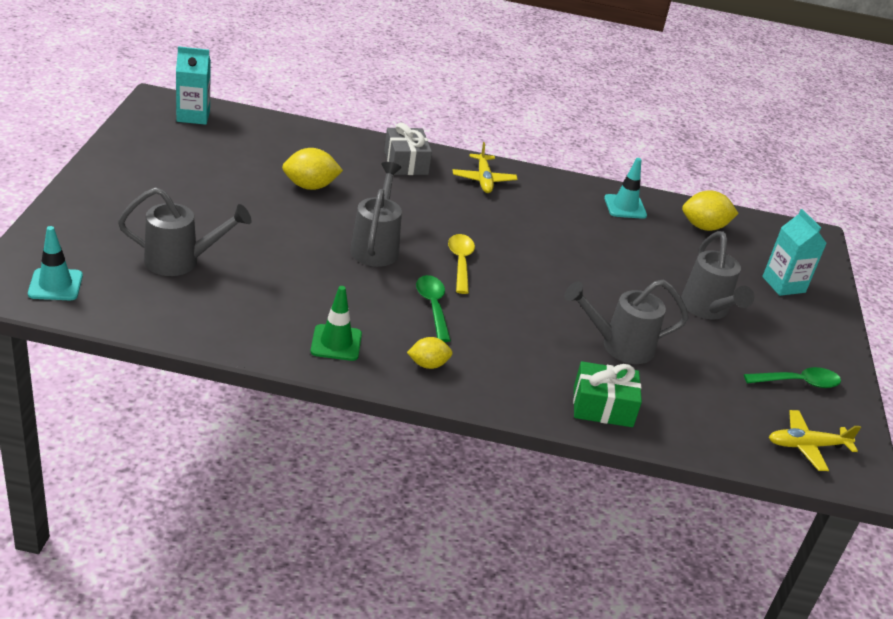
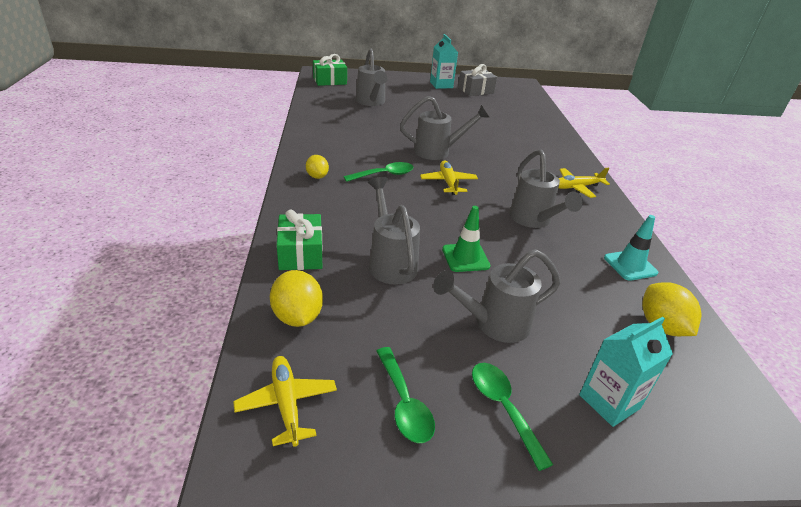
camera: 80 degrees right, 0 degrees up
turquoise traffic cone [28,226,83,300] -> green gift [313,54,347,86]
turquoise carton [176,46,211,125] -> turquoise carton moved to [430,34,458,89]
yellow lemon [282,148,343,190] -> yellow lemon moved to [270,270,323,327]
green traffic cone [311,286,362,361] -> green traffic cone moved to [442,206,491,272]
grey gift [384,122,432,175] -> grey gift moved to [458,64,497,96]
yellow spoon [448,234,475,294] -> yellow plane [420,160,478,195]
none -> green spoon [472,363,553,471]
none -> grey watering can [509,149,583,228]

